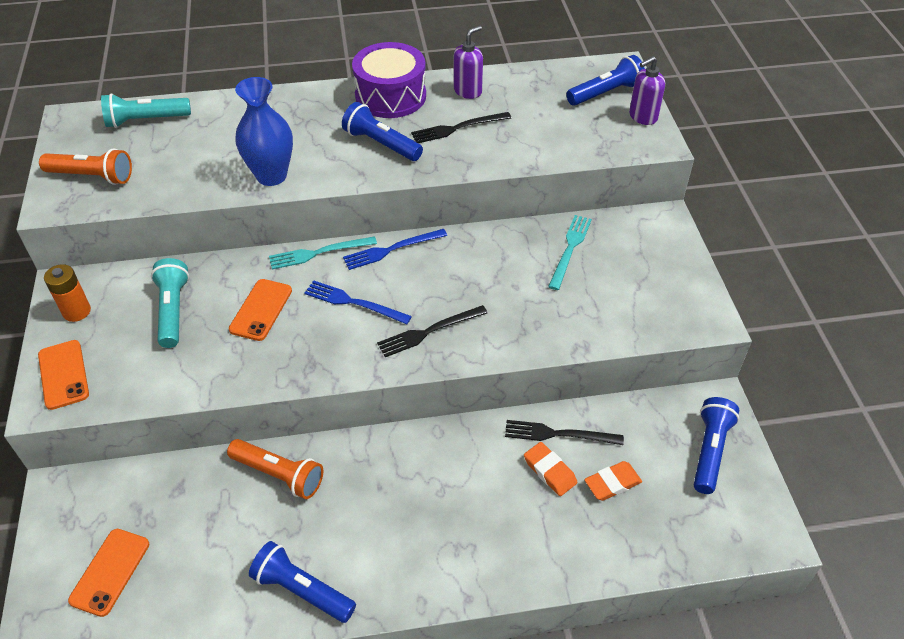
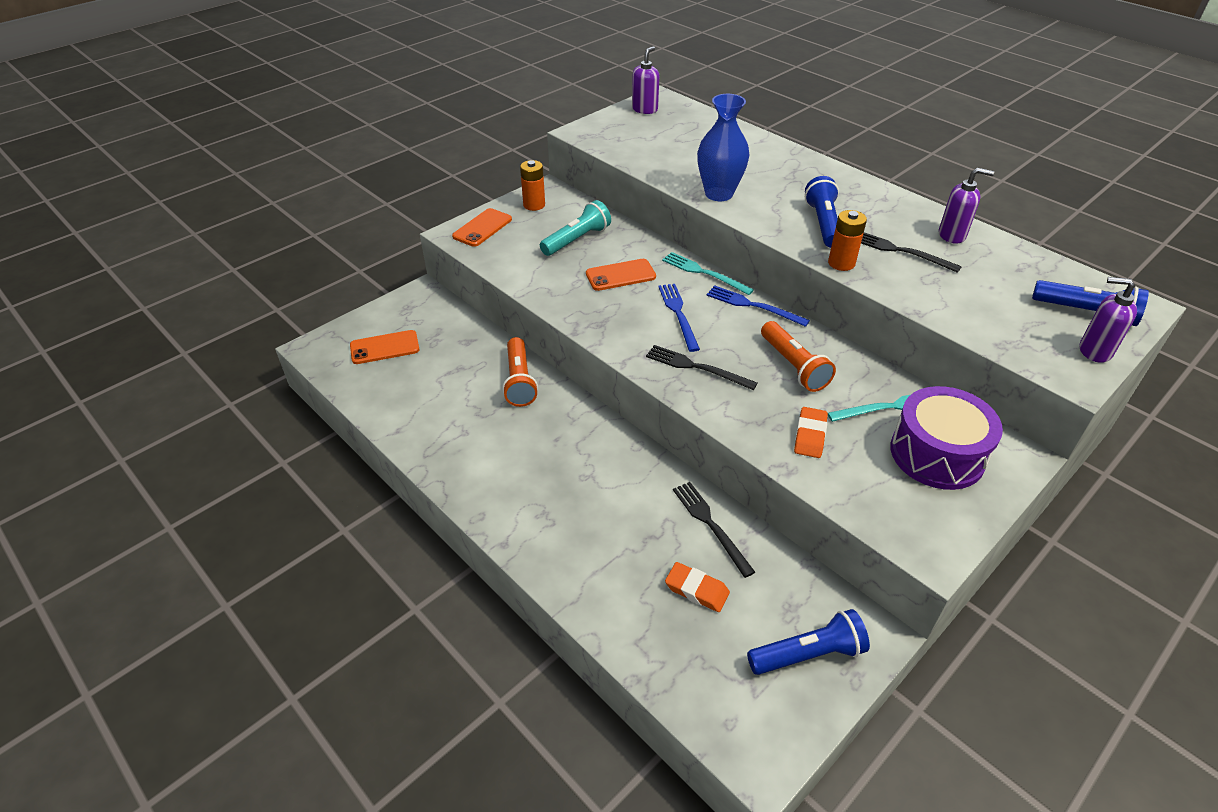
camera: 55 degrees right, 5 degrees down
orange flashlight [39,148,132,185] -> orange flashlight moved to [761,321,836,392]
turquoise flashlight [101,93,191,128] -> none
blue flashlight [249,541,356,623] -> none
purple drum [352,42,426,118] -> purple drum moved to [890,386,1003,490]
orange eraser [524,442,577,496] -> orange eraser moved to [794,407,828,458]
none -> purple soap dispenser [632,46,659,114]
none -> orange battery [828,210,867,271]

